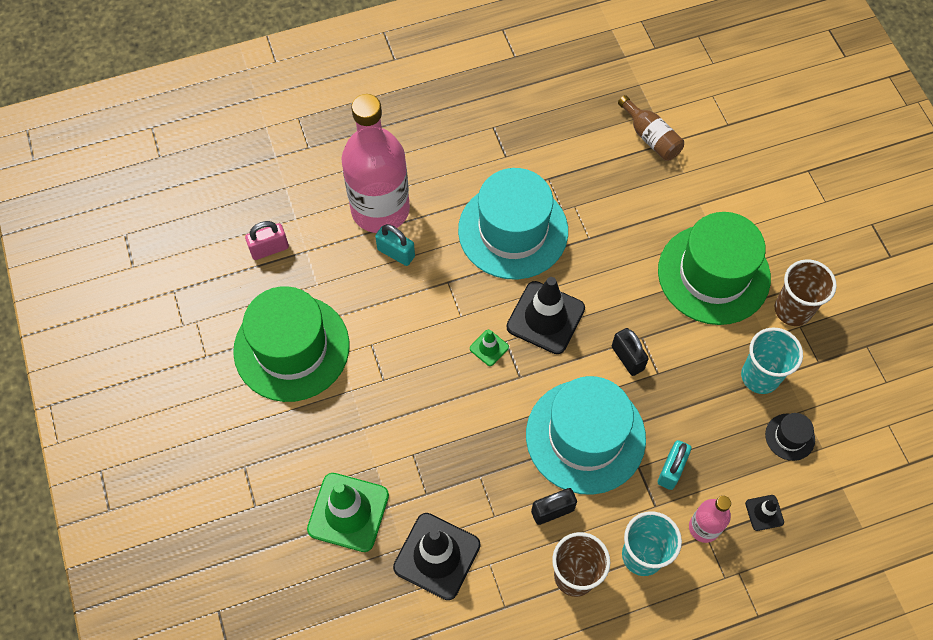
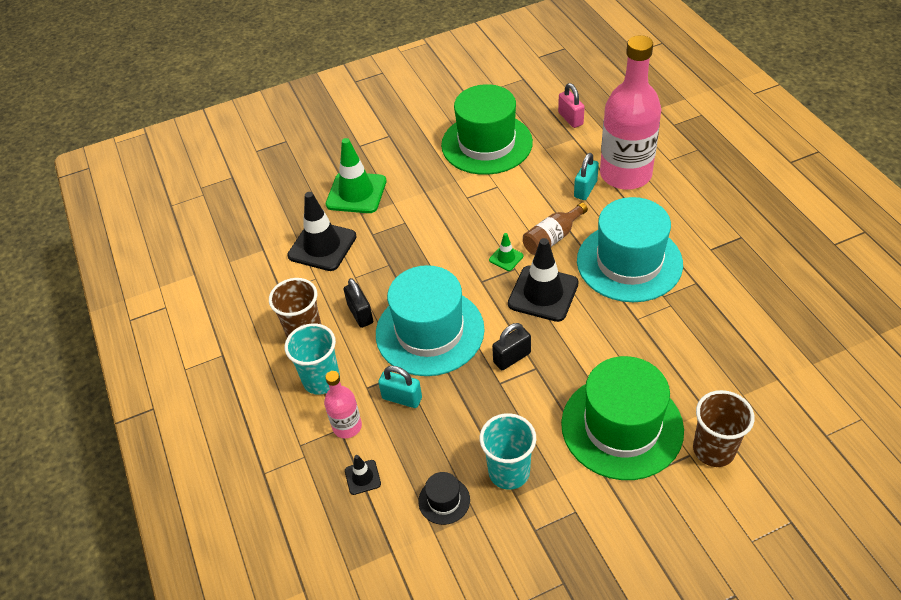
camera: 90 degrees right, 15 degrees down
brown bottle [618,95,684,161] -> brown bottle moved to [523,203,588,255]
brown cup [775,259,837,326] -> brown cup moved to [693,390,755,467]

